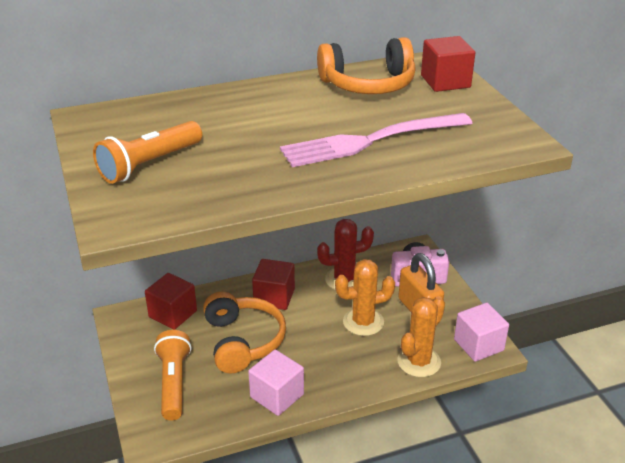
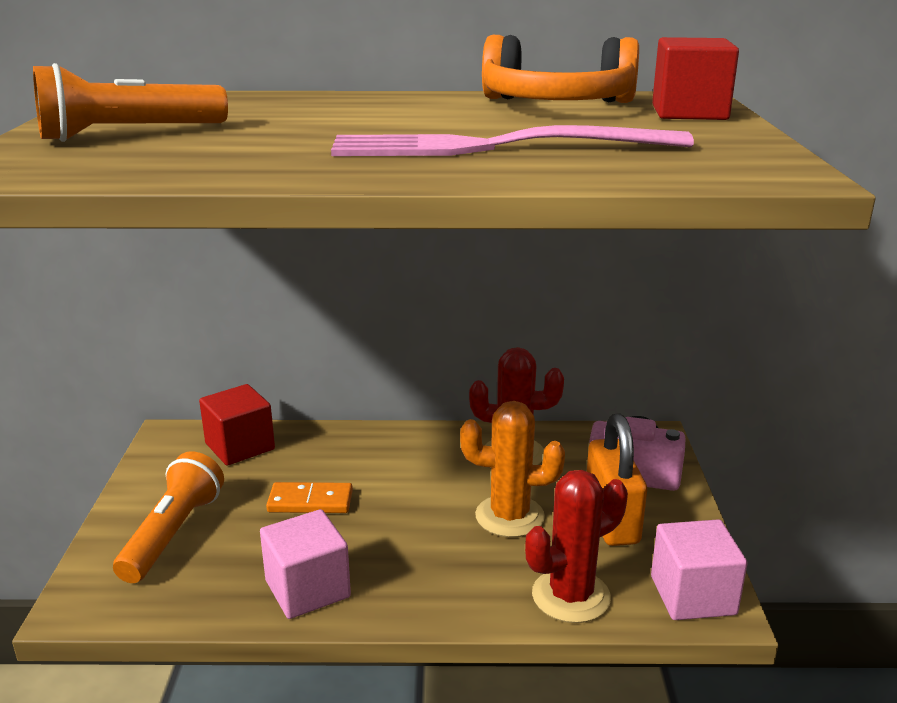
camera: 20 degrees right, 10 degrees down
orange headphones [203,292,286,374] -> orange domino [266,482,353,513]
red cube [252,259,295,310] -> none
orange cactus [397,296,445,377] -> red cactus [525,470,628,623]

